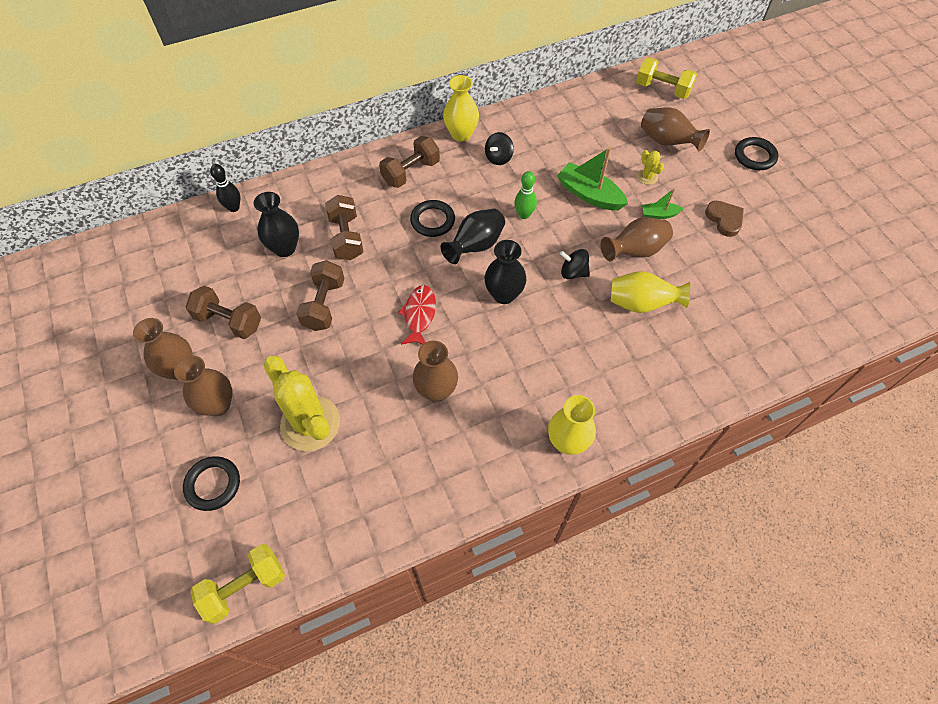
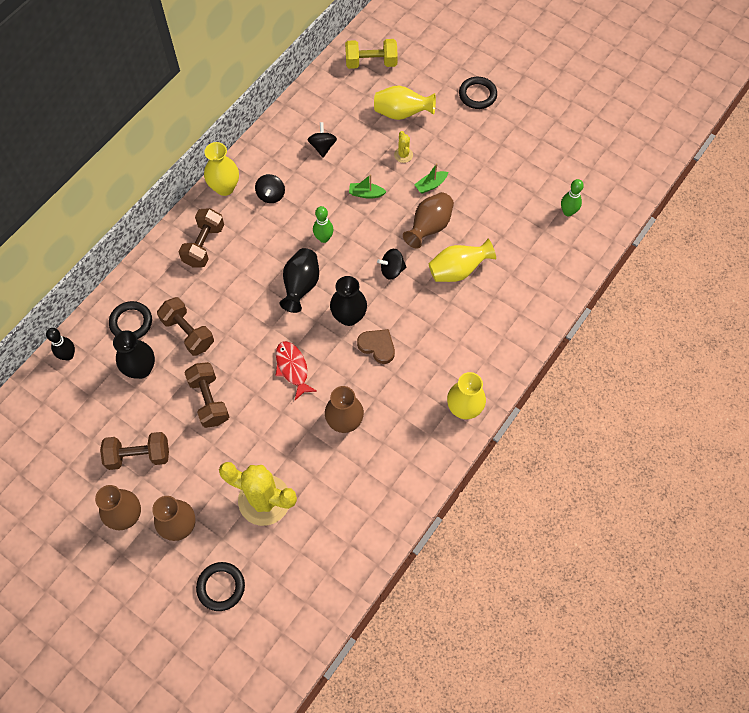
camera: 30 degrees left, 5 degrees up
yellow dumbbell [191,544,285,624] -> none
black ring [410,200,455,237] -> black ring moved to [109,301,152,339]
green boat [557,147,628,210] -> green boat [349,174,386,199], size x0.54
yellow cactus [637,150,664,185] -> yellow cactus turned 45 degrees clockwise [394,131,413,163]
brown vase [641,107,710,151] -> yellow vase [374,86,436,120]
brown heart [705,201,744,237] -> brown heart moved to [357,329,395,364]
none -> black spinning top [308,122,337,157]
none -> green bowling pin [561,179,584,216]

